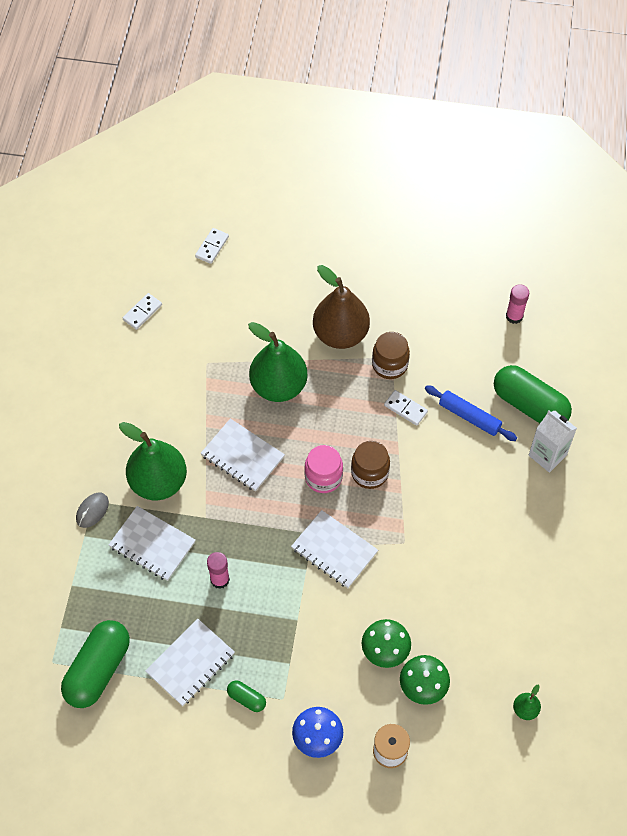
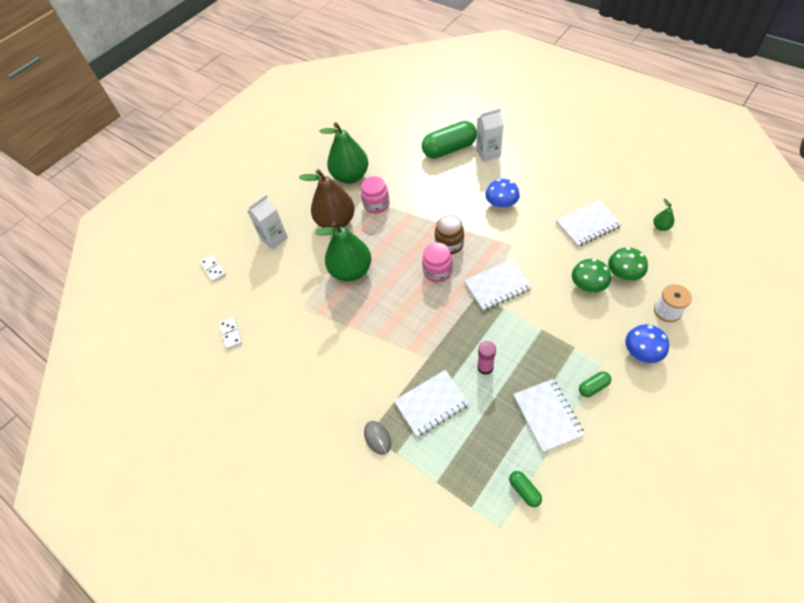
camera: 55 degrees left, 5 degrees down
green capsule [61,620,130,708] -> green capsule [509,471,542,507], size x0.46
green pear [119,422,187,500] -> green pear moved to [320,122,368,184]
white notebook [201,419,285,492] -> white notebook moved to [556,201,622,247]
brown jar [372,332,410,379] -> pink jar [361,176,390,214]
white domino [384,390,428,426] -> none
blue rolling pin [425,385,517,441] -> none
pink glue stick [506,284,529,324] -> none
none -> white carton [247,194,288,250]
none -> blue mushroom [485,179,520,209]

